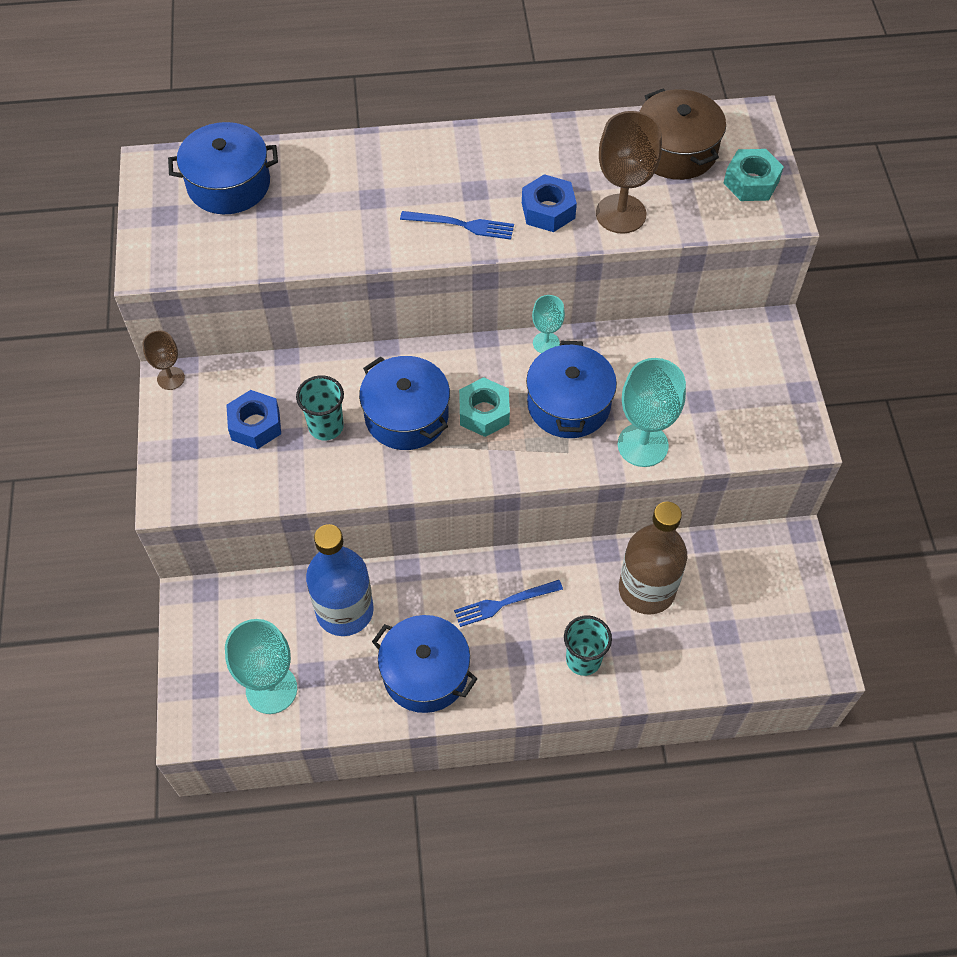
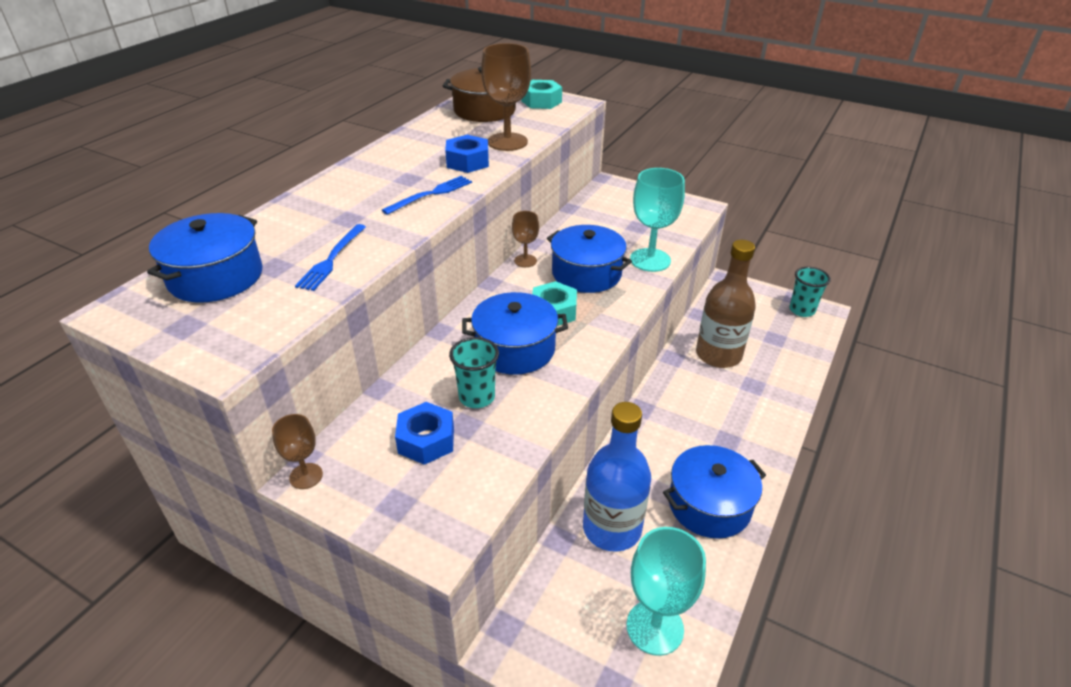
camera: 55 degrees left, 20 degrees down
blue fork [454,580,563,627] -> blue fork moved to [295,224,366,291]
turquoise goblet [532,295,565,353] -> brown goblet [512,211,539,267]
turquoise cup [564,616,612,676] -> turquoise cup moved to [789,267,831,317]

